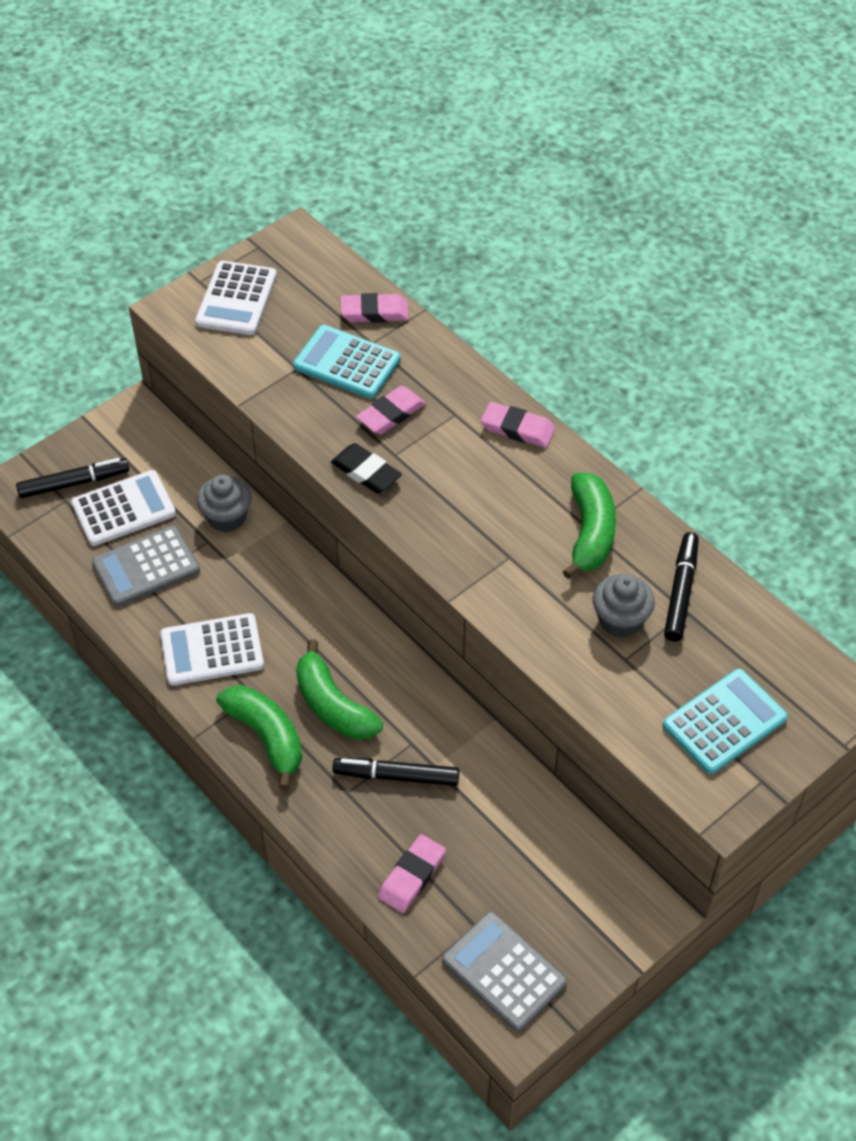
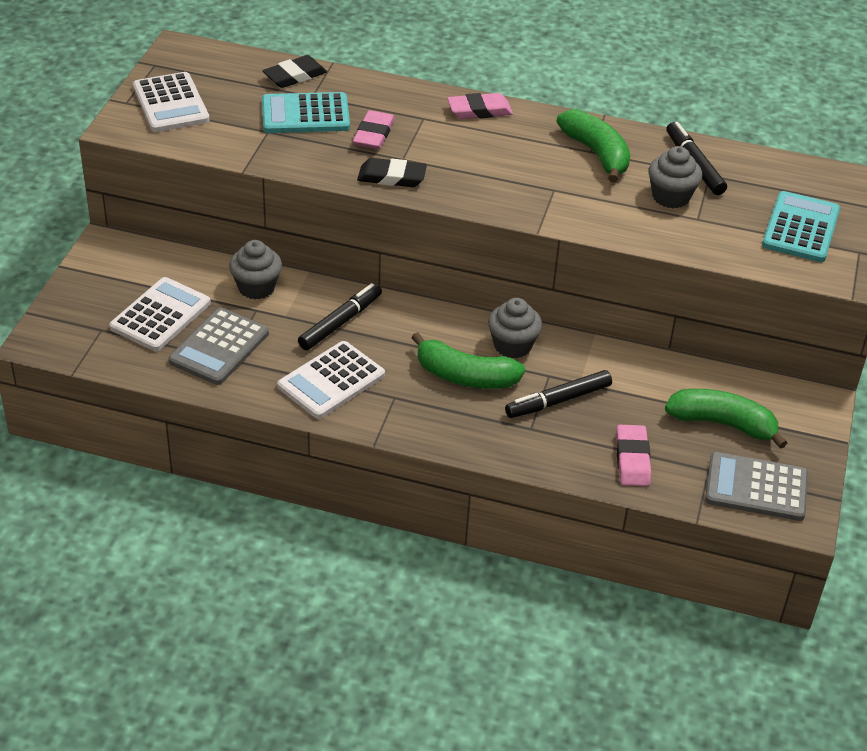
camera: 35 degrees left, 10 degrees down
black marker [16,458,129,498] -> black marker moved to [298,283,382,350]
green banana [216,685,302,790] -> green banana moved to [665,389,787,449]
pink eraser [341,293,409,323] -> black eraser [262,55,327,88]
none -> grey cupcake [488,298,542,358]

